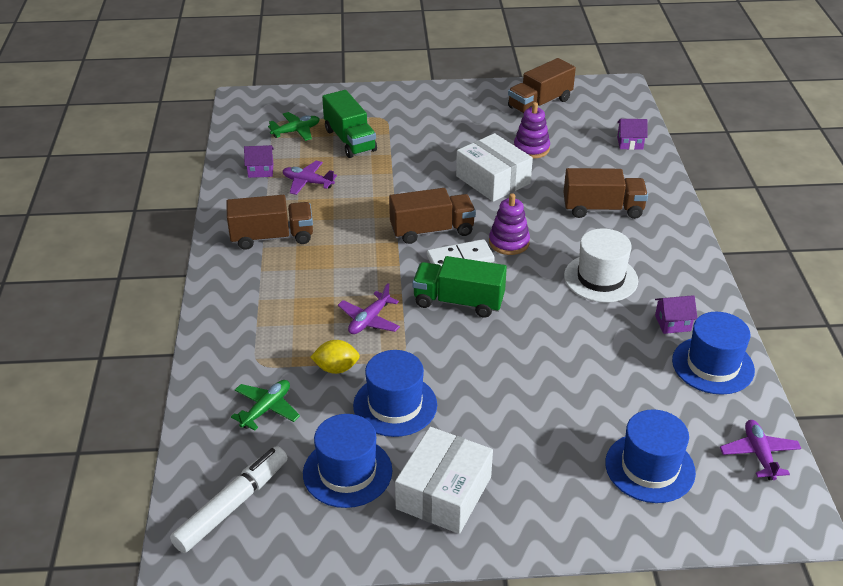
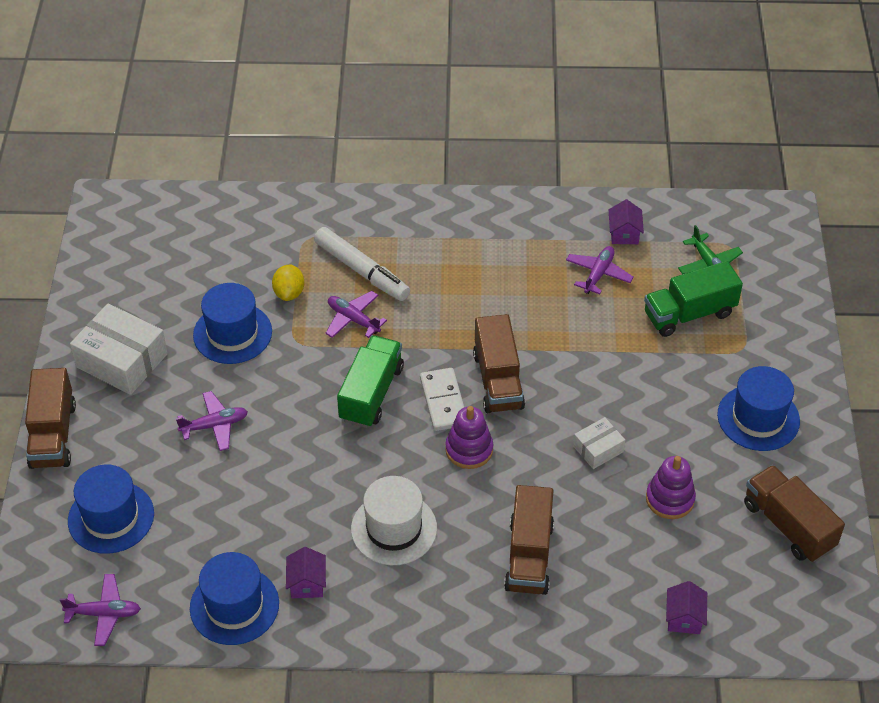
camera: 95 degrees right, 10 degrees up
white marker [170,446,288,553] -> white marker moved to [314,227,410,301]
brown truck [226,195,313,250] -> brown truck moved to [25,368,76,469]
green plane [231,380,300,431] -> none
blue hat [303,414,392,508] -> blue hat moved to [717,366,800,451]
white box [456,133,533,202] -> white box [573,417,625,469], size x0.53
none -> purple plane [176,391,248,451]

